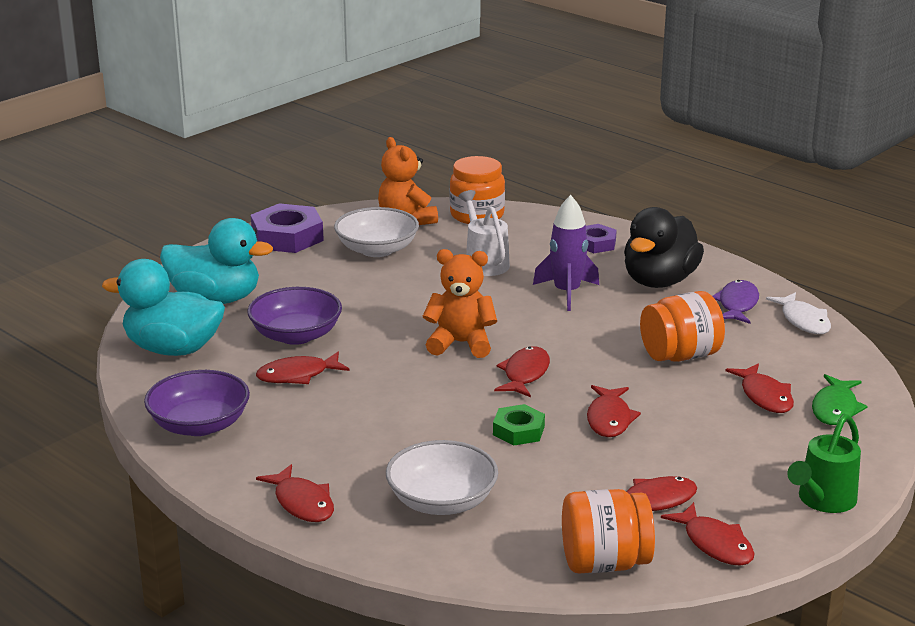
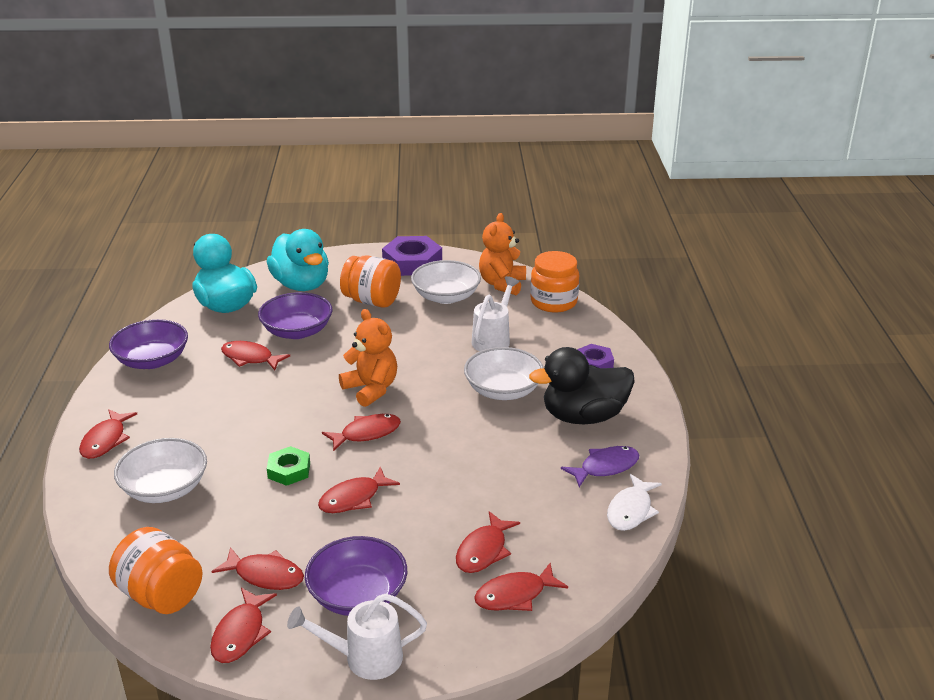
camera: 45 degrees right, 5 degrees up
purple rocket [533,195,599,311] -> white bowl [464,347,544,400]
orange jar [640,291,725,362] -> orange jar moved to [340,256,401,308]
green watering can [787,414,861,513] -> white watering can [287,594,427,680]
green fish [812,374,868,425] -> red fish [474,563,568,611]
none -> purple bowl [305,536,407,616]

